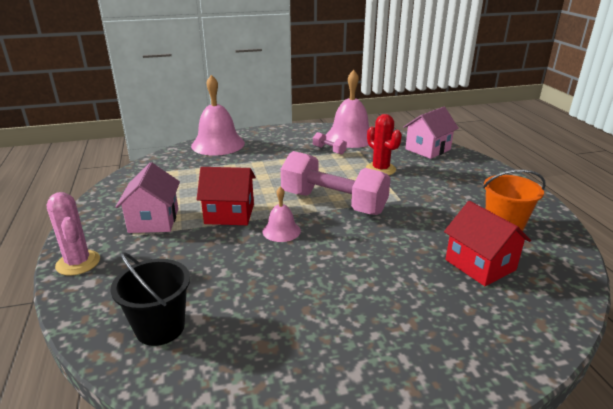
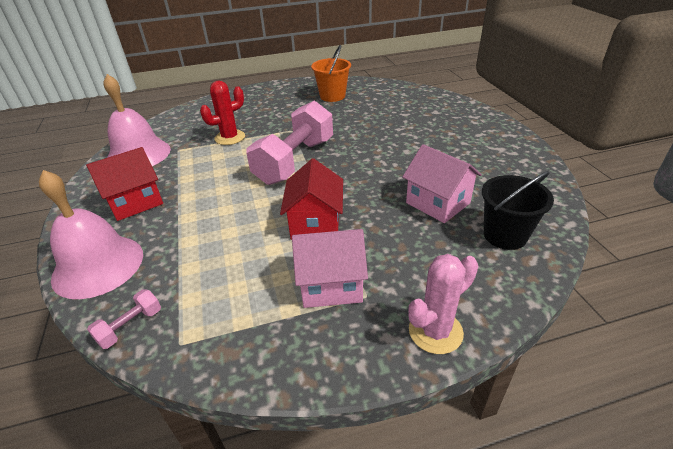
camera: 90 degrees left, 10 degrees up
pink bell [262,187,301,242] -> none
pink dumbbell [313,132,347,155] -> pink dumbbell moved to [87,289,161,349]
pink house [403,107,459,159] -> pink house moved to [402,144,482,223]
red house [444,201,531,286] -> red house moved to [86,147,163,221]

